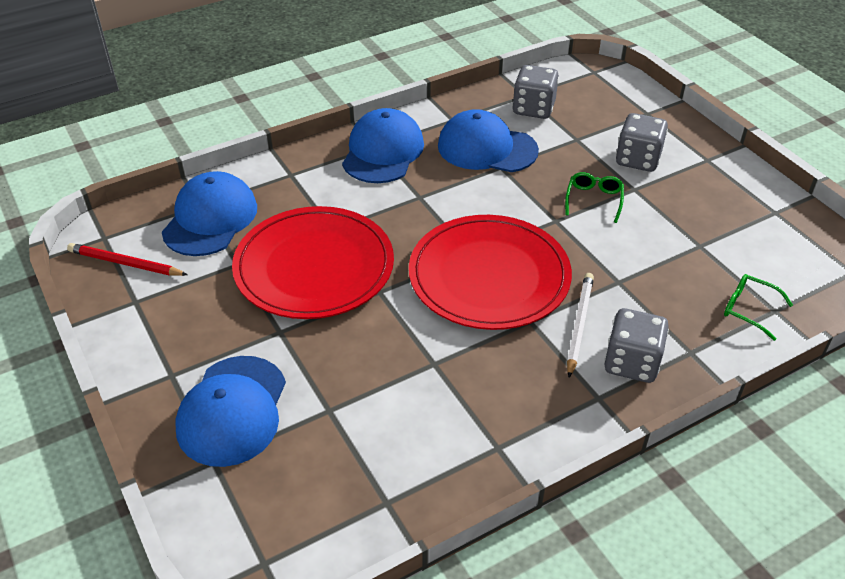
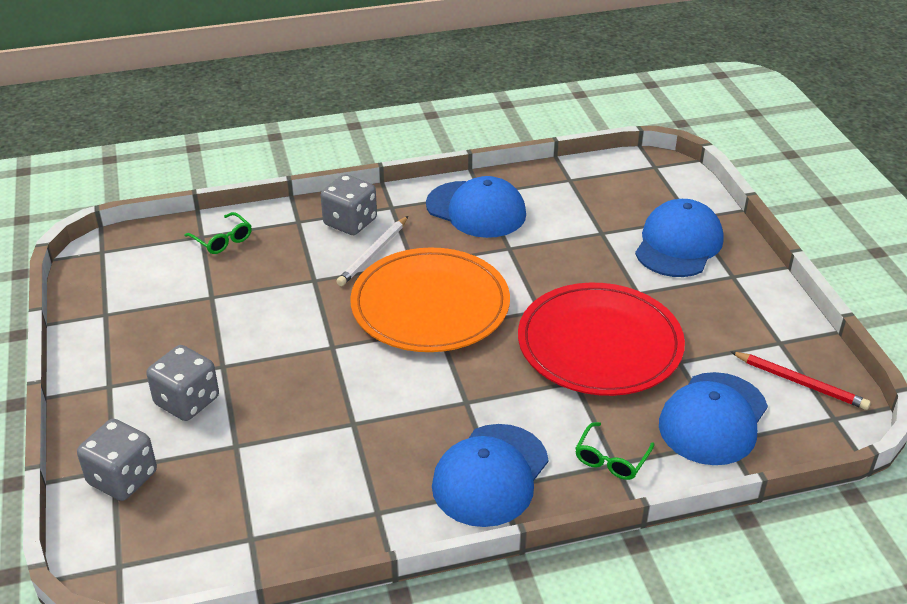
camera: 165 degrees left, 5 degrees down
red plate [409,215,572,330] -> orange plate [350,247,510,352]
blue cap [438,109,539,172] -> blue cap moved to [426,176,526,238]
grey dice [513,65,559,119] -> grey dice moved to [77,419,157,501]
green glasses [565,172,624,223] -> green glasses moved to [575,422,655,480]

